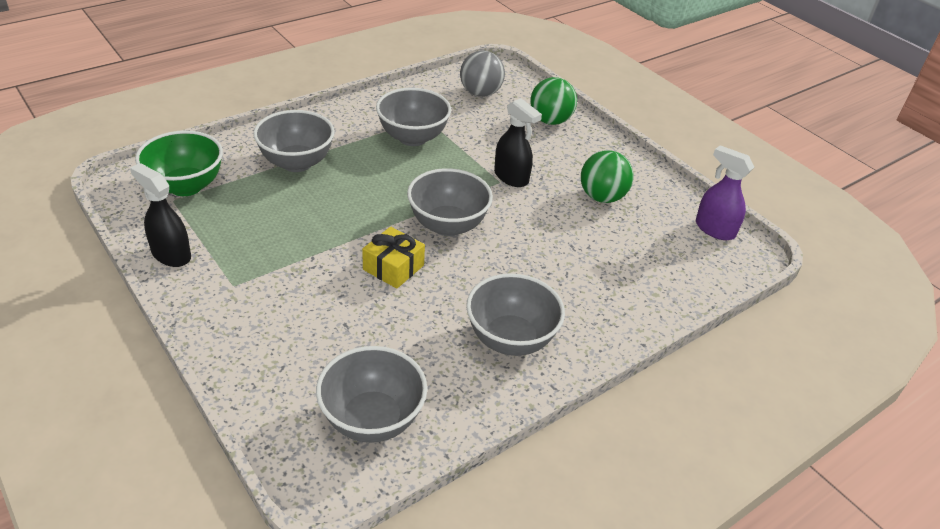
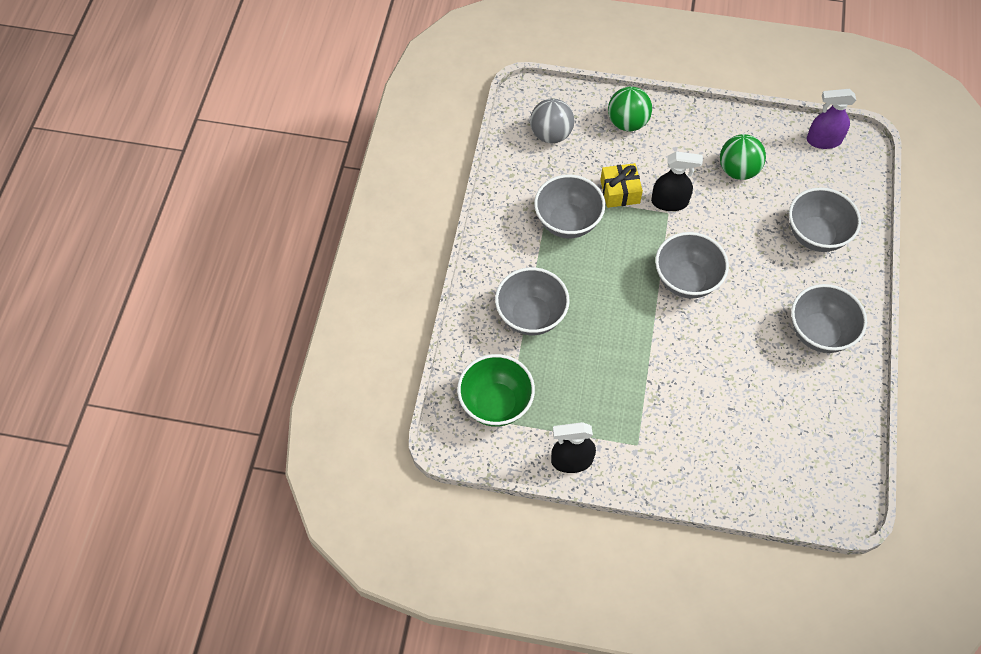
camera: 40 degrees left, 20 degrees up
grey bowl [316,346,427,443] -> grey bowl moved to [789,187,861,252]
yellow gift [362,227,425,289] -> yellow gift moved to [600,163,643,208]

